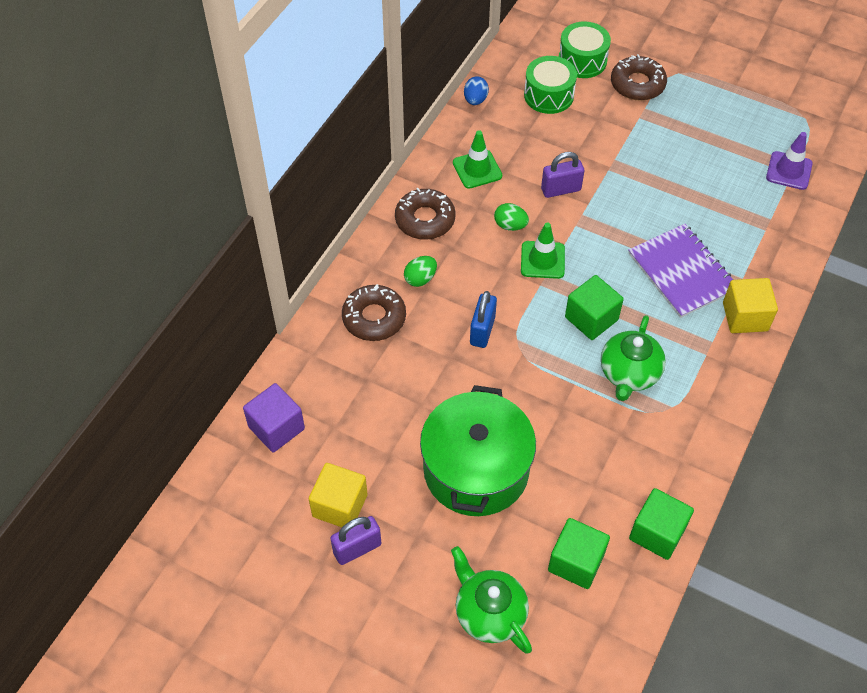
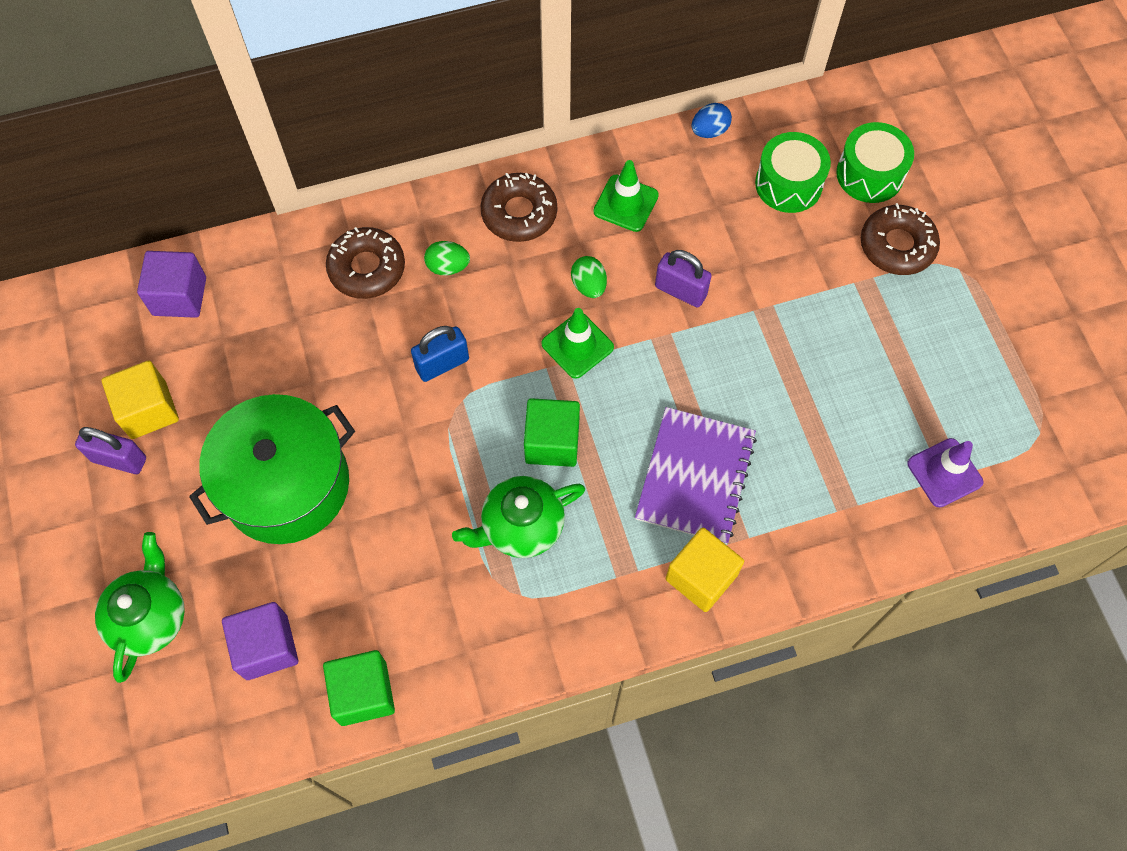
camera: 45 degrees right, 10 degrees up
green cube [548,518,610,589] -> purple cube [222,602,298,680]

